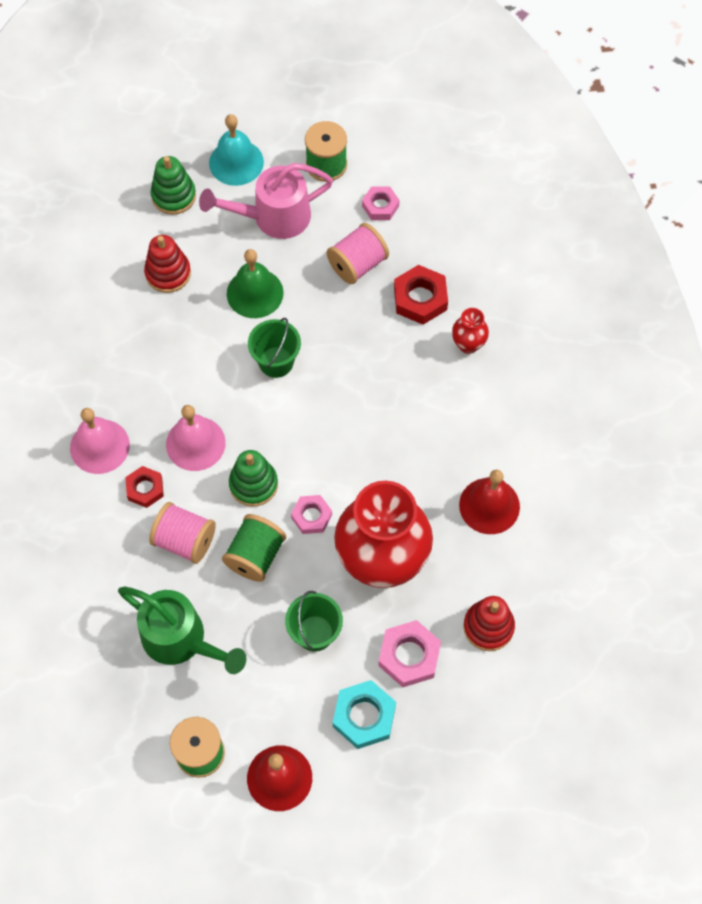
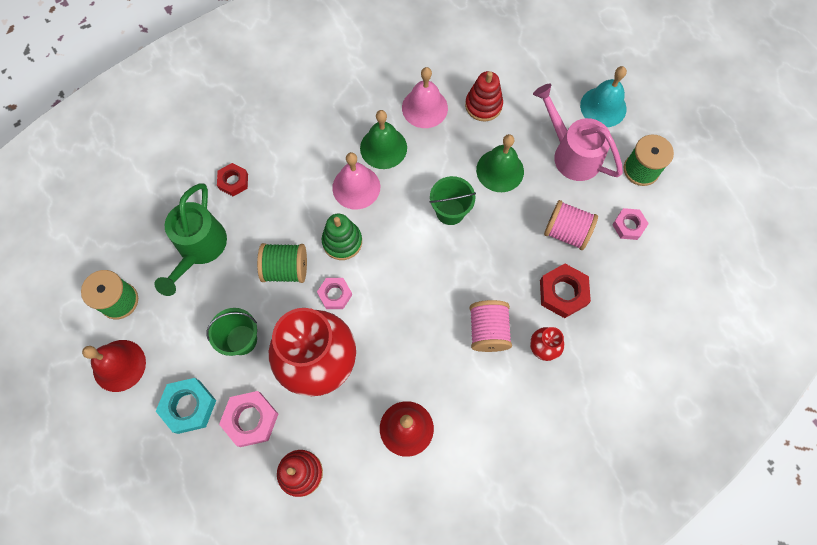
camera: 65 degrees right, 5 degrees up
pink bell [70,408,130,474] -> pink bell moved to [402,67,448,128]
red nut [125,466,164,508] -> red nut moved to [217,163,248,196]
pink spool [149,502,216,564] -> pink spool moved to [469,300,512,352]
green stacking toy [151,156,196,214] -> none
none -> green bell [360,110,407,169]

